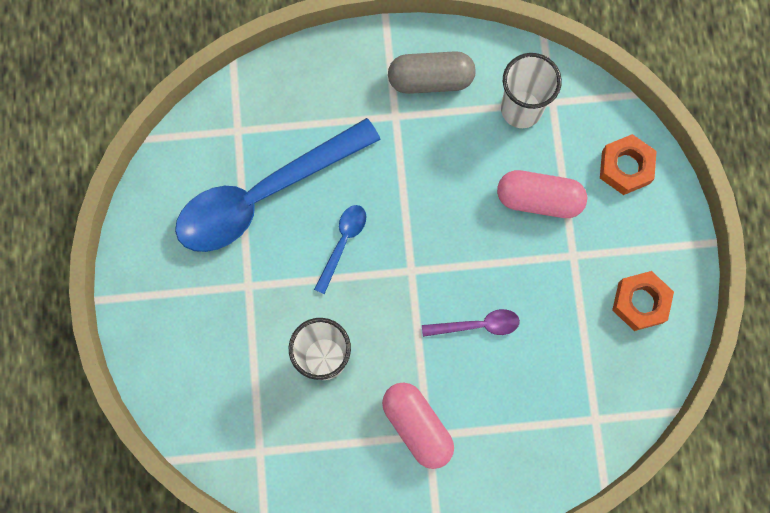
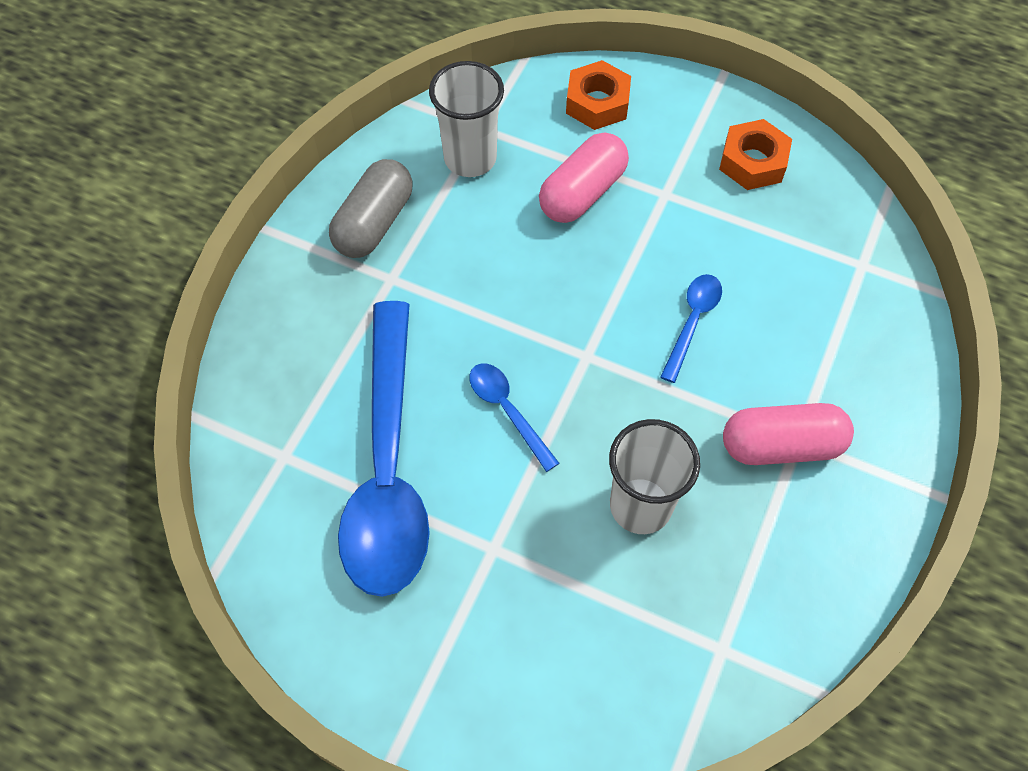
camera: 60 degrees left, 15 degrees down
purple spoon [422,309,520,337] -> blue spoon [660,274,722,383]

